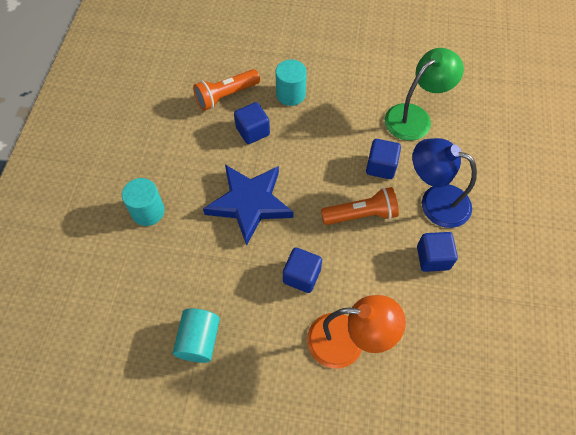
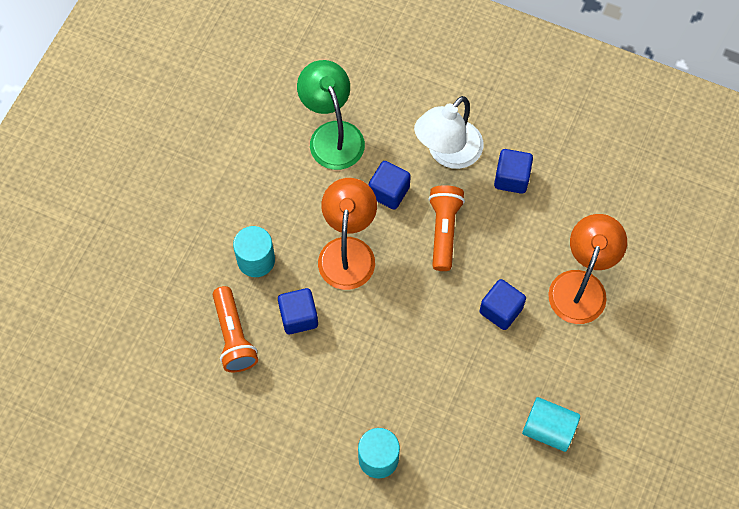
camera: 75 degrees left, 5 degrees up
blue star [203,165,293,246] -> none
blue lamp [412,138,477,228] -> white lamp [414,96,483,169]
none -> orange lamp [318,178,377,290]

